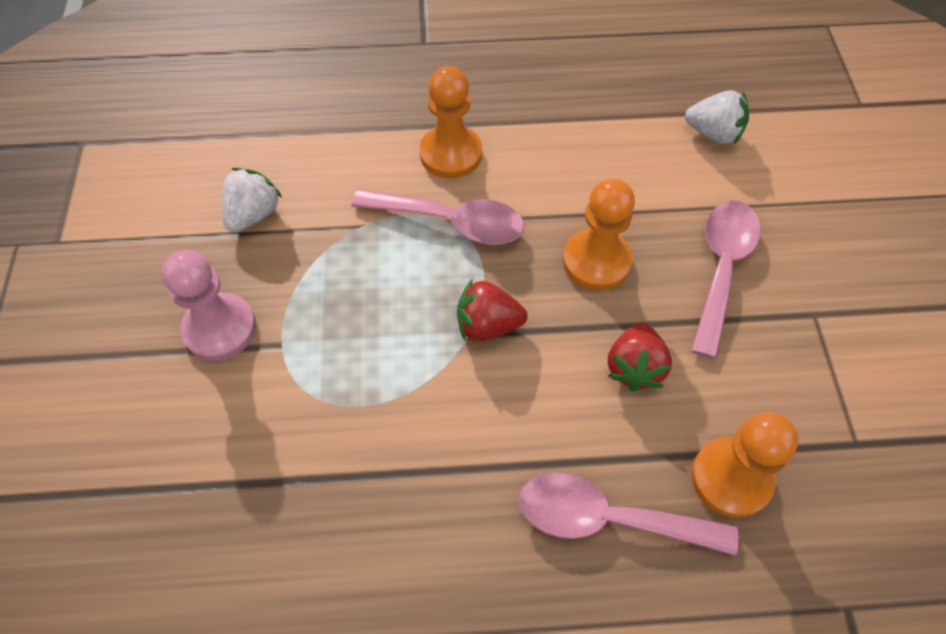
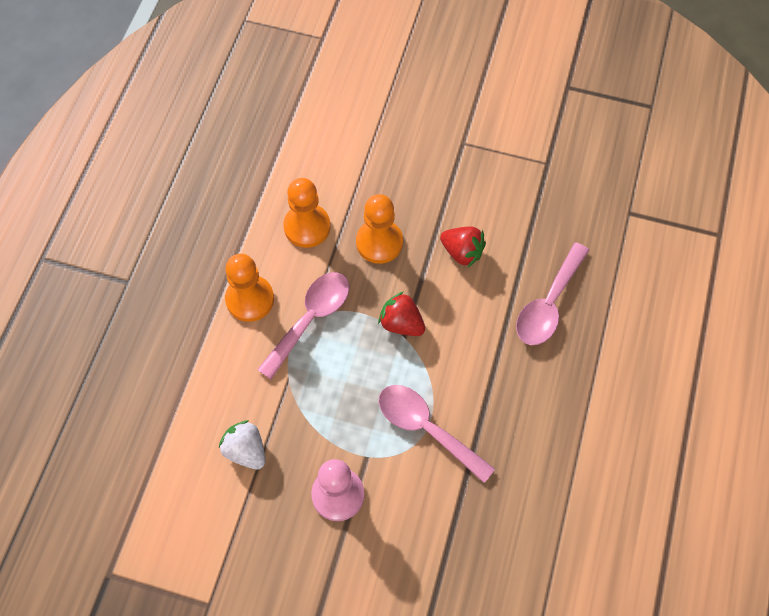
camera: 70 degrees left, 5 degrees up
red strawberry [457,278,528,341] -> red strawberry turned 105 degrees clockwise [378,291,425,336]
white strawberry [685,90,749,144] -> none
pink spoon [691,200,761,359] -> pink spoon moved to [379,385,495,483]
orange pawn [691,412,798,518] -> orange pawn moved to [283,178,331,248]

